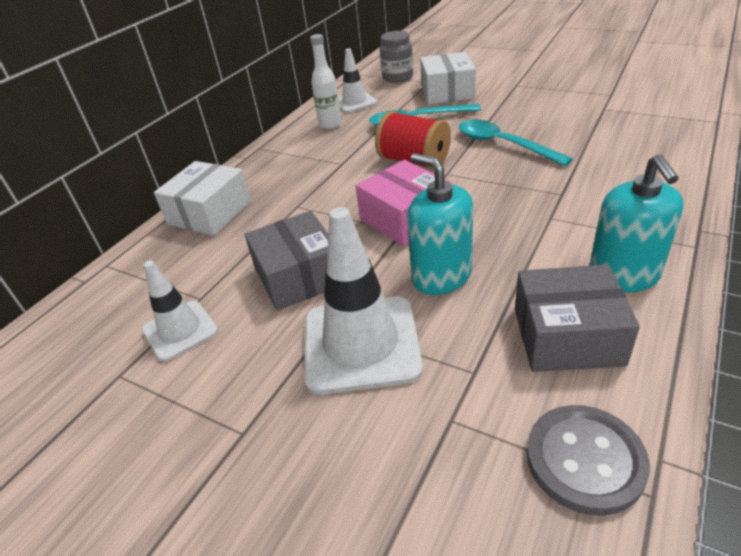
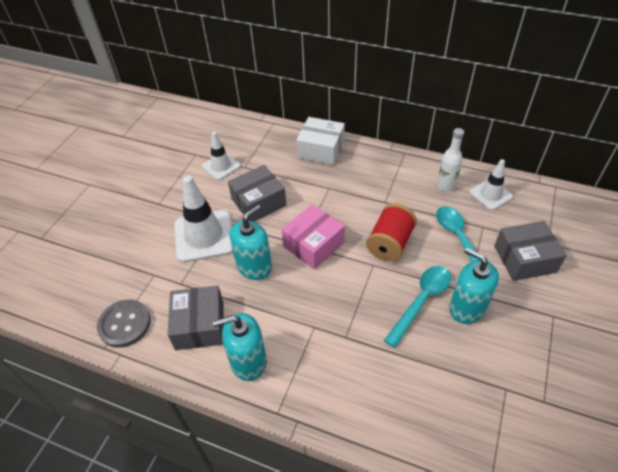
camera: 80 degrees right, 10 degrees up
grey jar [380,31,413,83] -> none
white box [420,52,476,104] -> grey box [494,221,567,281]
none -> turquoise soap dispenser [449,248,499,324]

